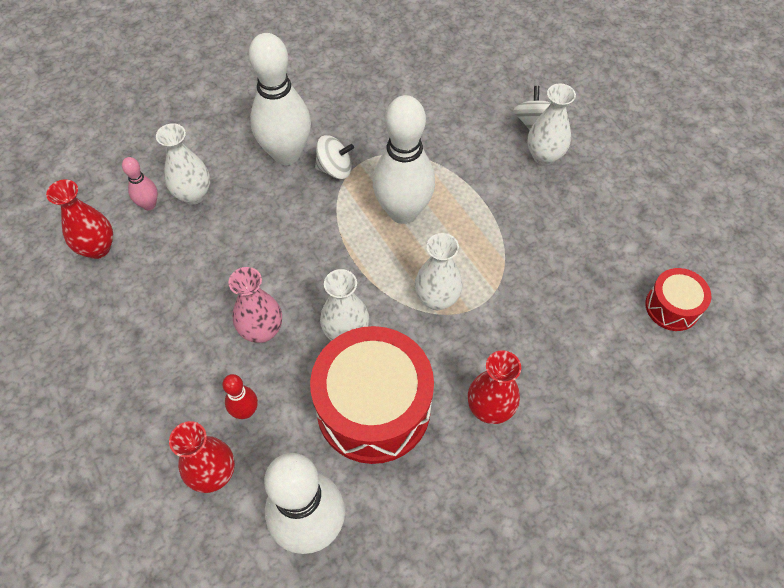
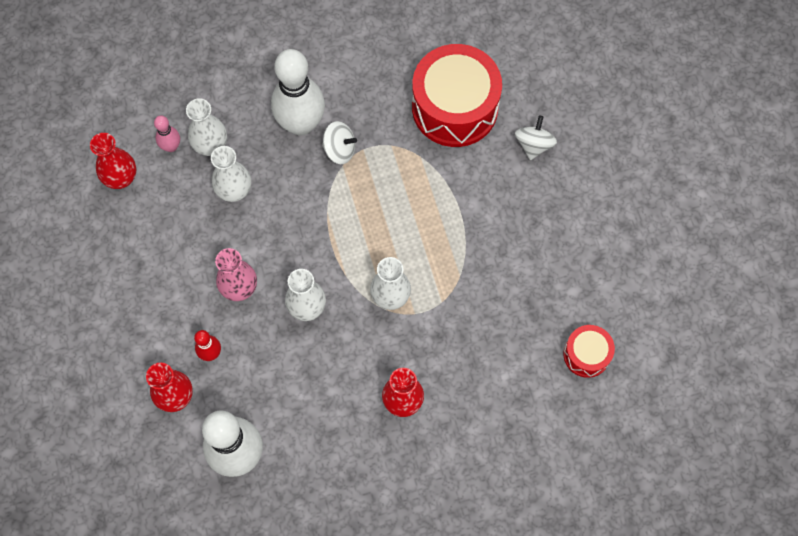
camera: 15 degrees right, 10 degrees up
red drum [310,326,434,464] -> red drum moved to [412,44,502,147]
white bowling pin [373,95,435,224] -> none
white vase [527,83,576,165] -> white vase moved to [211,146,251,202]

